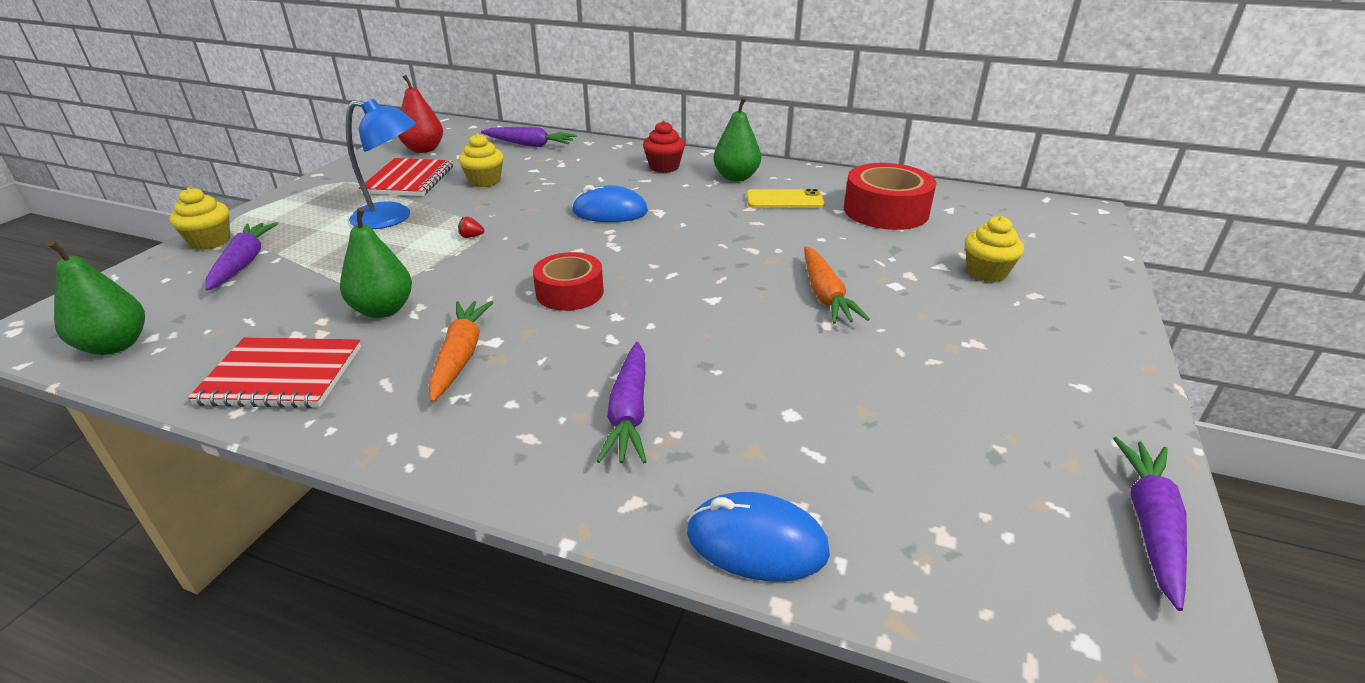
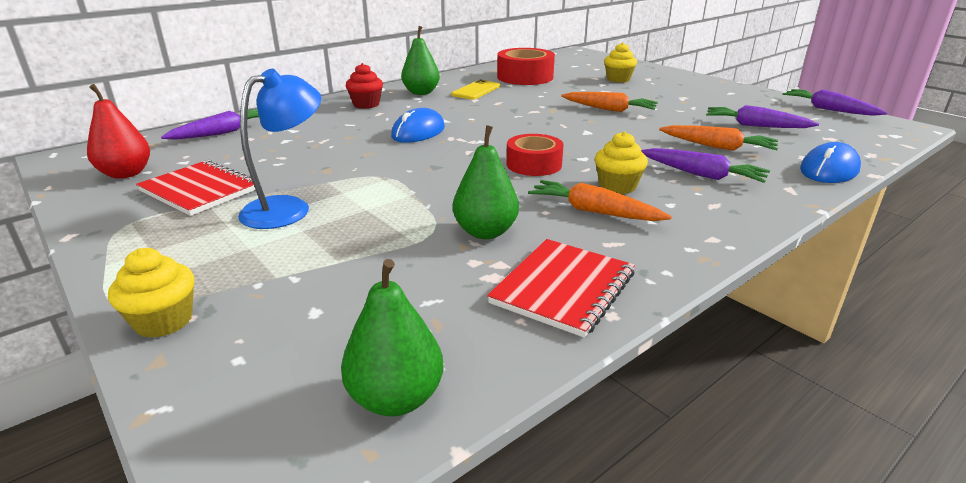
camera: 60 degrees left, 5 degrees down
purple carrot [206,222,279,291] -> purple carrot moved to [706,105,819,128]
red strawberry [458,217,484,238] -> none
yellow cupcake [459,133,504,187] -> yellow cupcake moved to [595,131,648,194]
none -> orange carrot [659,125,778,151]

